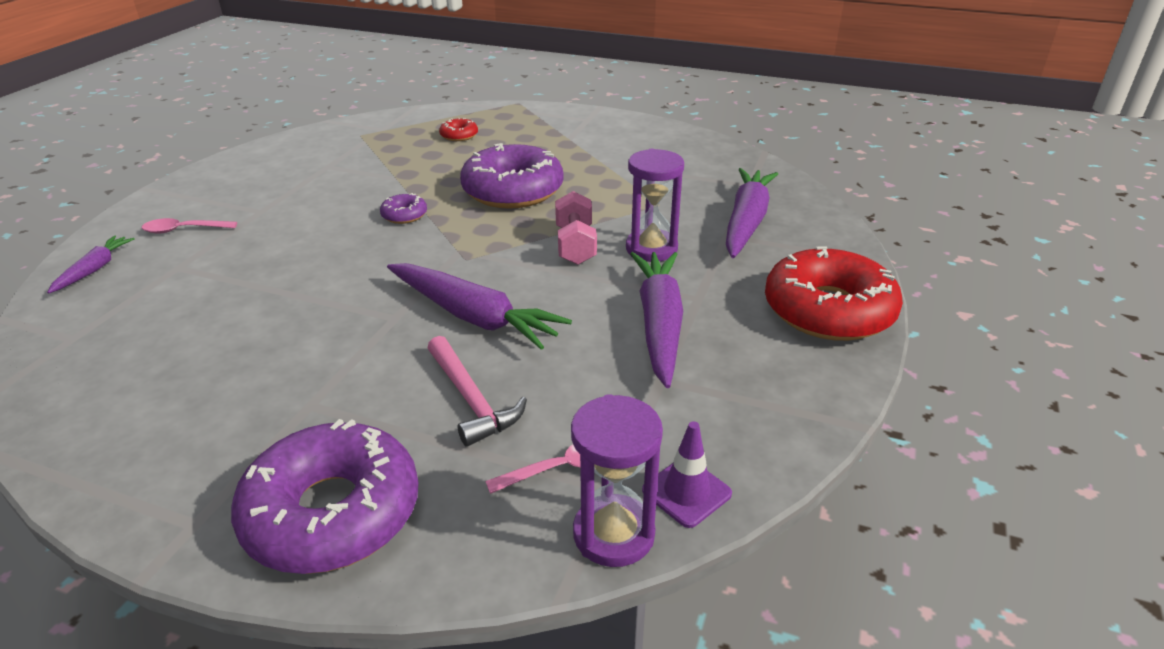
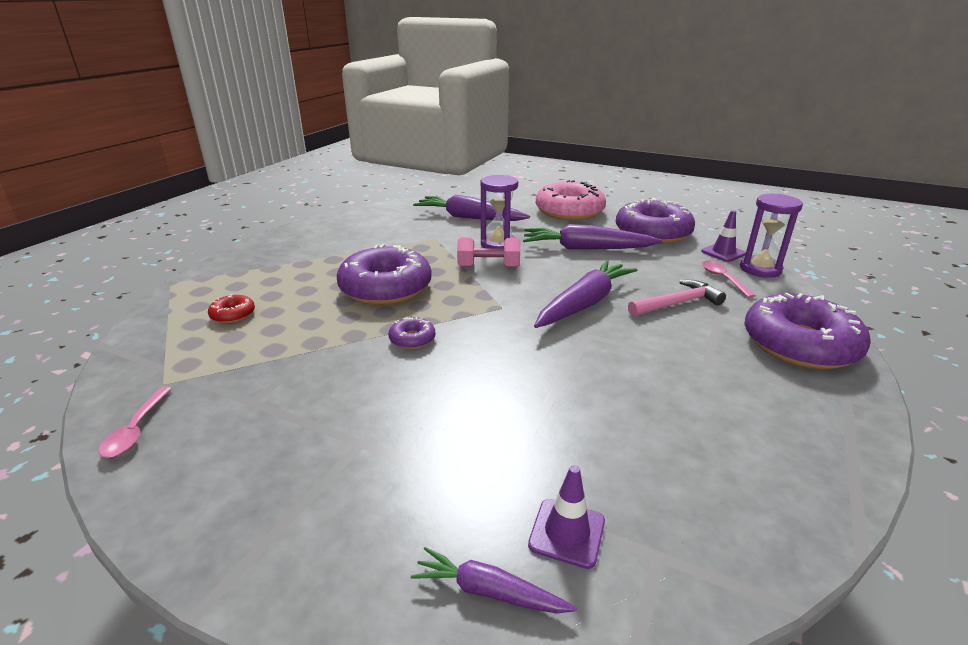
camera: 85 degrees left, 5 degrees down
pink spoon [142,218,237,234] -> pink spoon moved to [99,387,172,458]
red donut [765,247,903,341] -> pink donut [536,180,606,221]
none -> purple traffic cone [528,465,605,569]
none -> purple donut [616,198,695,244]

